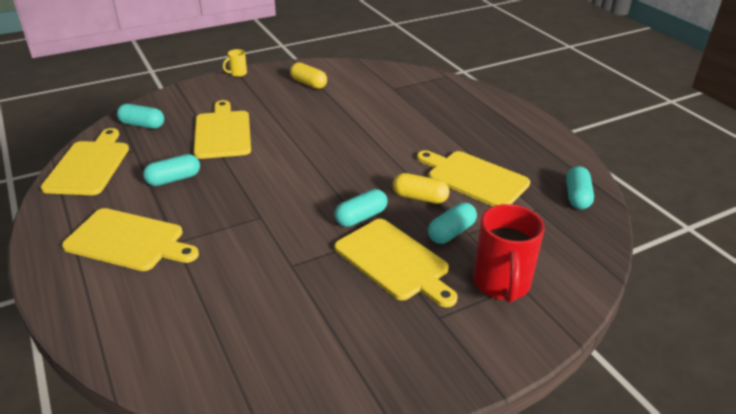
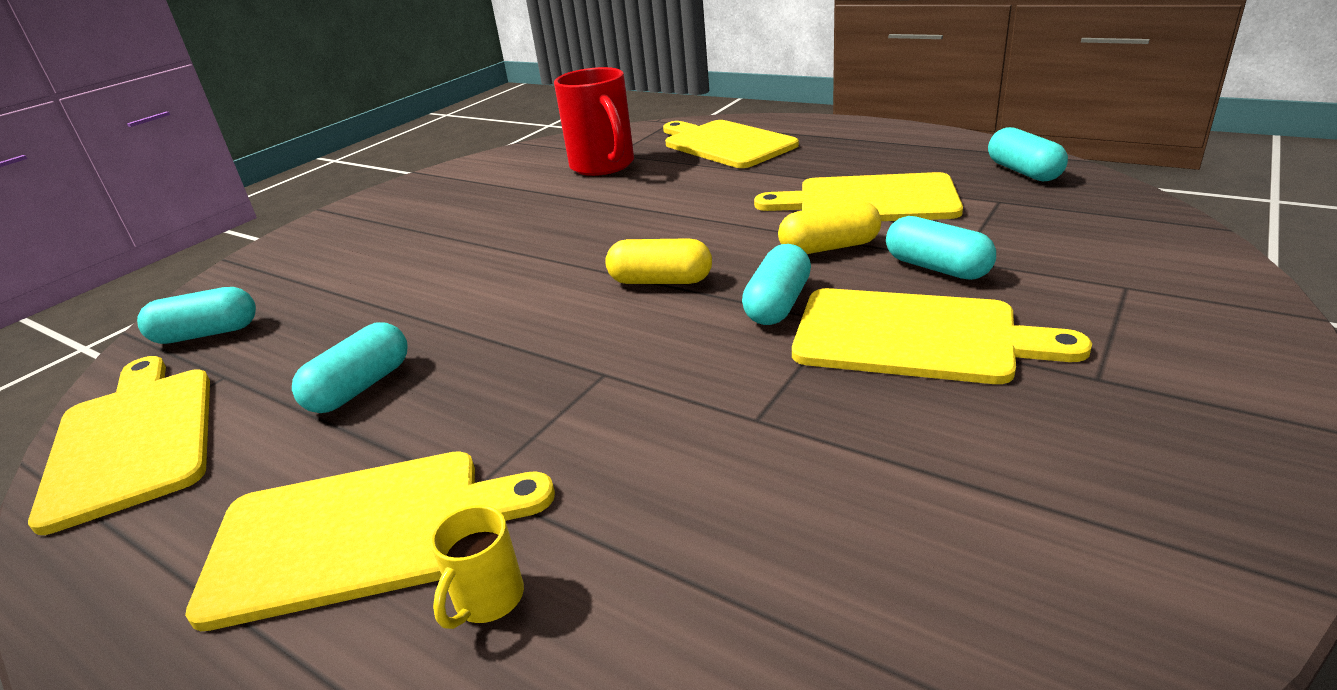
camera: 25 degrees left, 5 degrees down
yellow cutting board [194,100,251,159] -> yellow cutting board moved to [663,120,799,168]
yellow mug [223,49,247,77] -> yellow mug moved to [430,505,524,629]
yellow capsule [290,62,327,89] -> yellow capsule moved to [605,238,712,284]
turquoise capsule [428,202,477,244] -> turquoise capsule turned 60 degrees counterclockwise [886,216,996,280]
red mug [473,204,545,303] -> red mug moved to [554,67,634,176]

